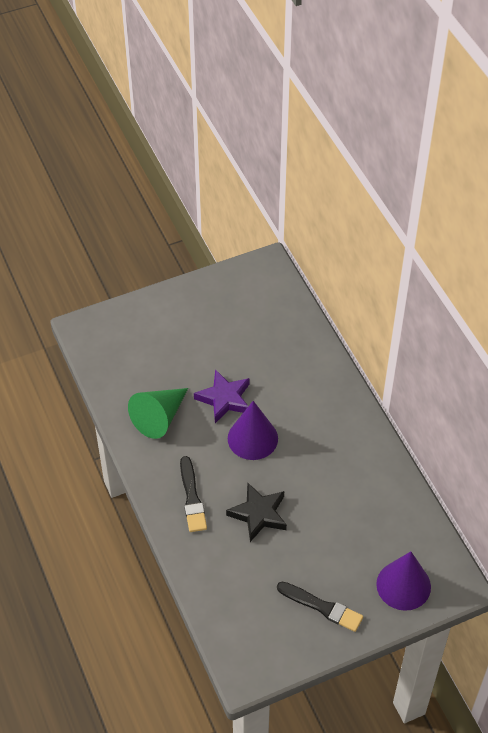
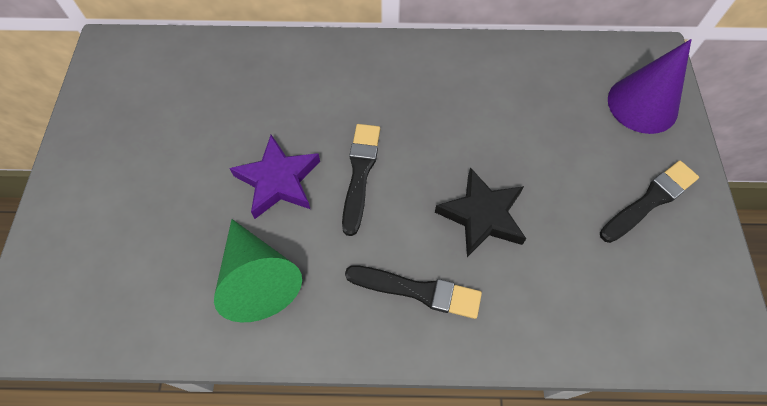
camera: 65 degrees left, 10 degrees up
purple cone [228,401,278,460] -> black brush [342,124,380,236]

